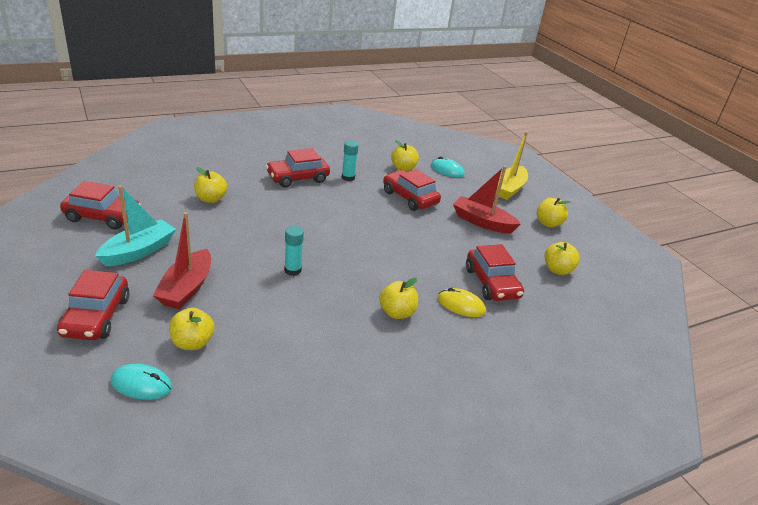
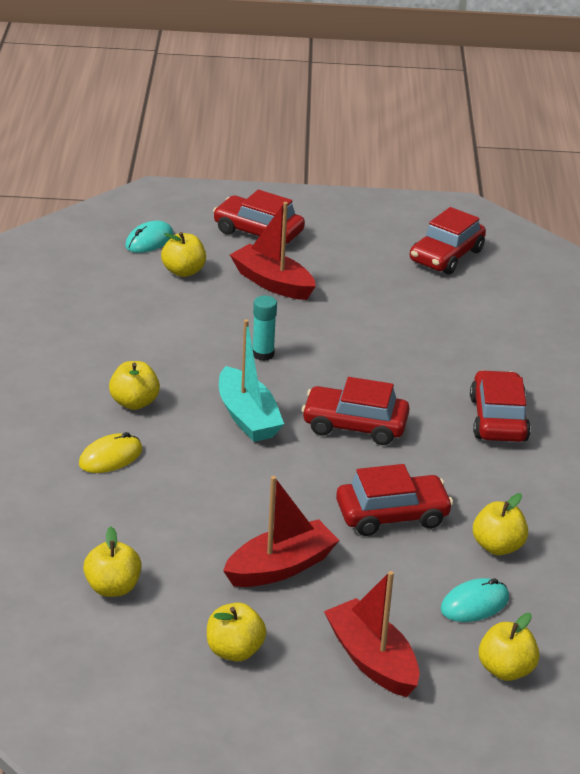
camera: 120 degrees right, 0 degrees up
turquoise boat [95,185,176,266] -> turquoise boat moved to [219,319,284,442]
yellow apple [194,167,227,203] -> yellow apple moved to [479,613,539,681]
turquoise glue stick [342,141,359,181] -> none
red car [466,244,524,301] -> red car moved to [302,377,410,445]
yellow boat [496,132,528,200] -> red boat [324,571,420,697]

